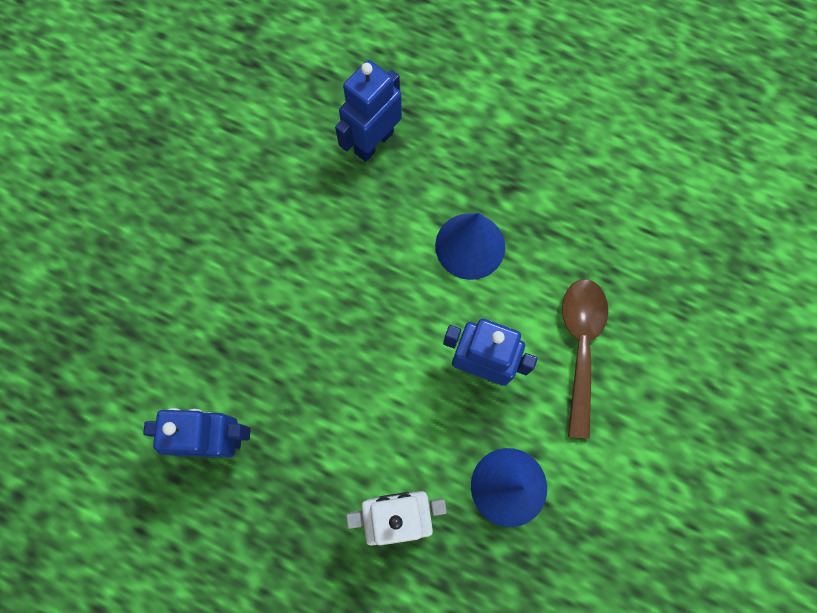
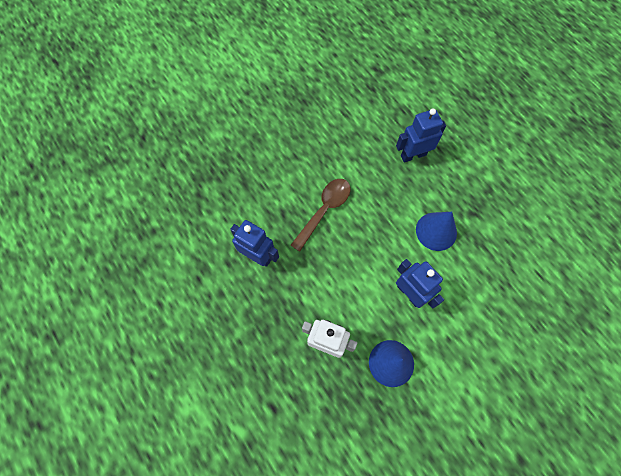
camera: 30 degrees right, 5 degrees down
brown spoon [562,279,608,439] -> brown spoon moved to [291,179,351,252]

